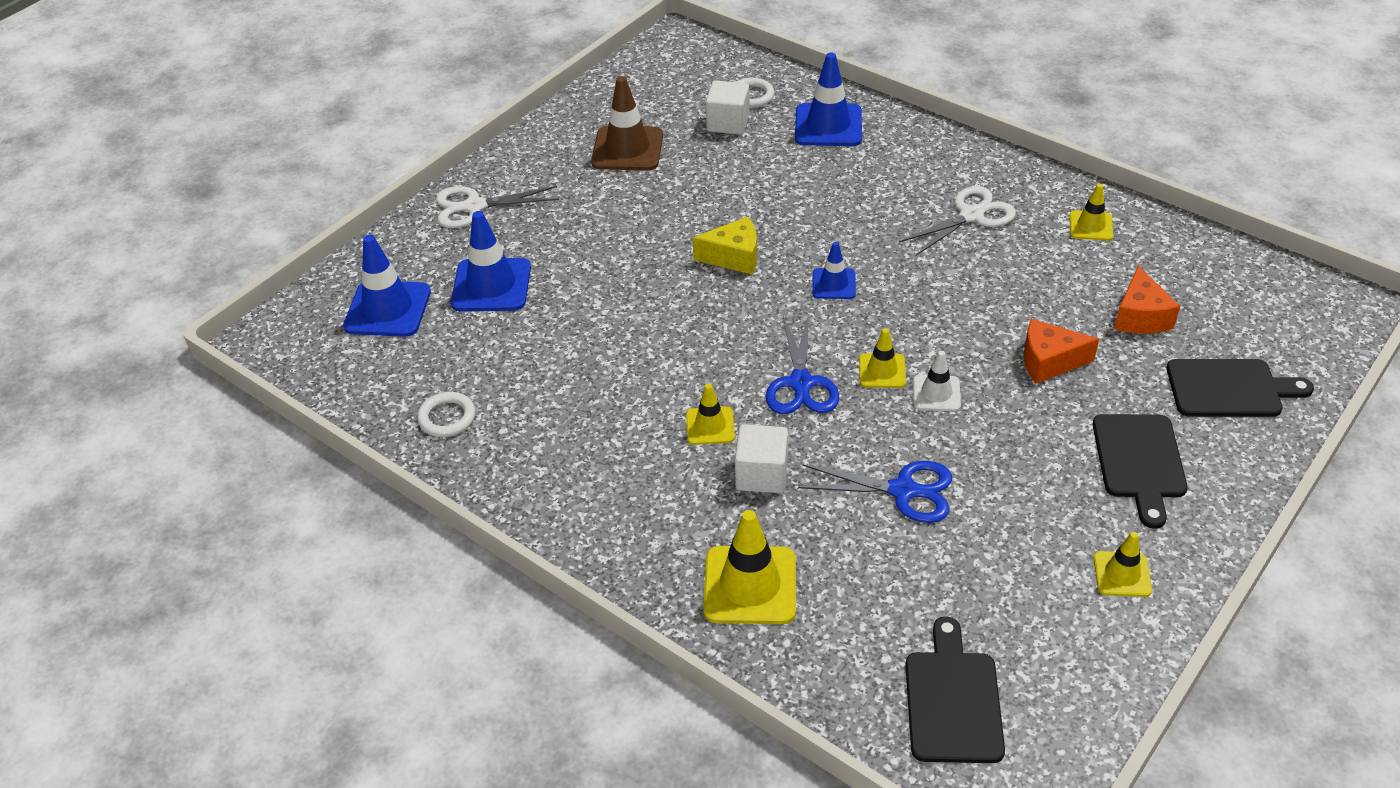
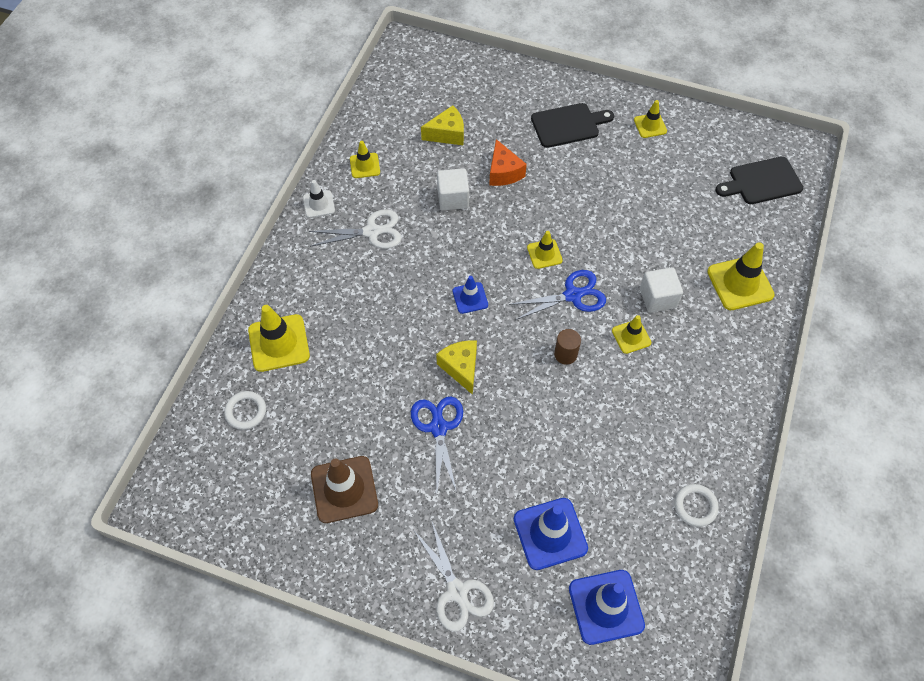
camera: 110 degrees left, 15 degrees up
white cube [706,80,750,135] -> white cube moved to [437,168,469,210]
blue traffic cone [795,53,862,146] -> yellow traffic cone [248,305,310,372]
blue scissors [798,461,952,523] -> blue scissors moved to [411,396,463,493]
white scissors [899,186,1016,256] -> white scissors turned 135 degrees clockwise [308,209,402,249]
white traffic cone [913,351,961,411] -> white traffic cone moved to [303,180,335,218]
orange cheese [1114,266,1180,333] -> yellow cheese [421,105,464,145]
black cutting board [1166,359,1314,417] -> none
none -> brown cylinder [554,329,581,365]

